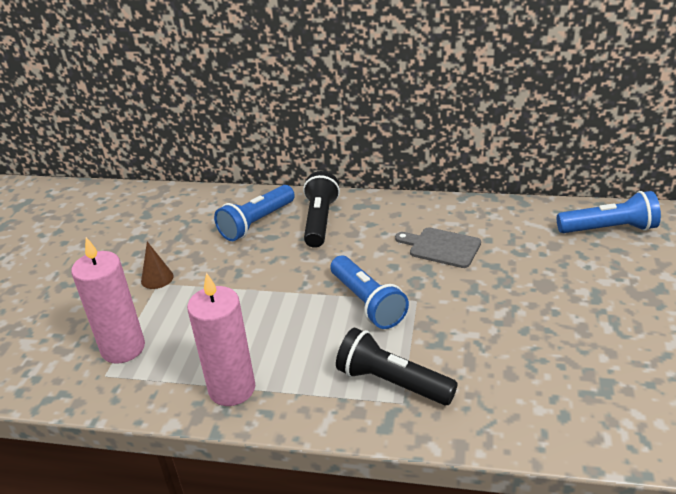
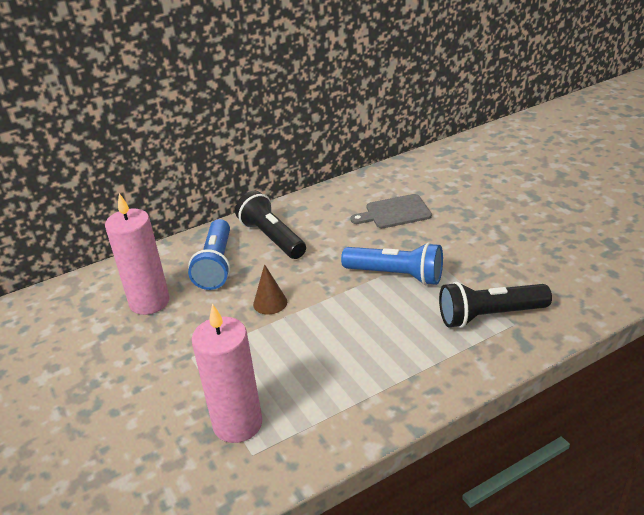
camera: 40 degrees left, 0 degrees up
brown cone [141,242,174,289] -> brown cone moved to [253,264,287,314]
pink candle [187,272,255,406] -> pink candle moved to [105,193,170,315]
blue flashlight [557,191,661,233] -> none

